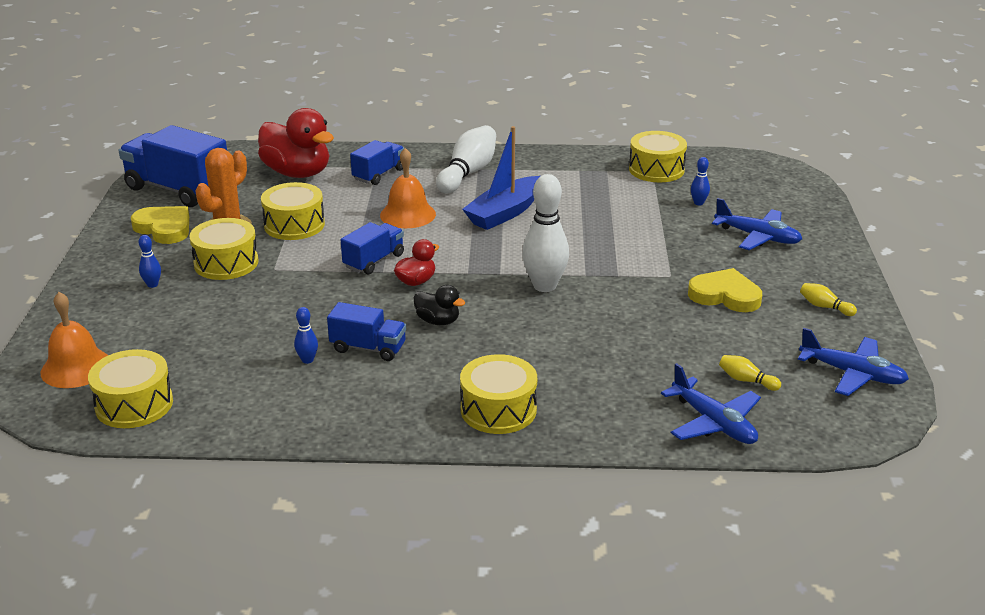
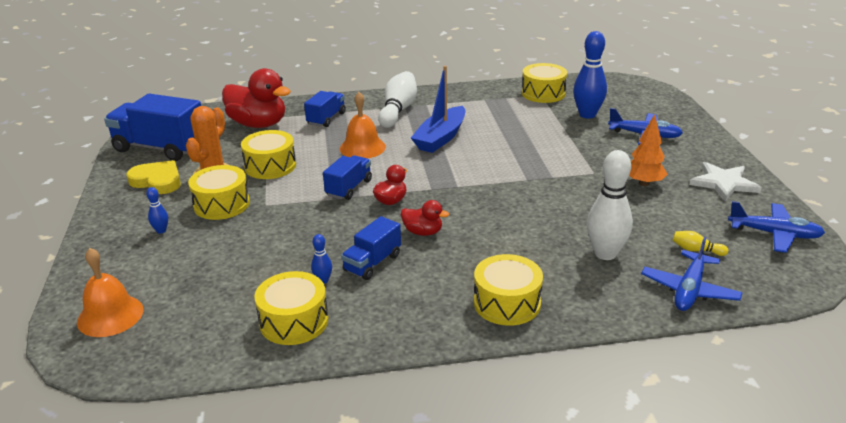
camera: 10 degrees left, 0 degrees up
yellow drum [88,349,173,428] -> yellow drum moved to [255,271,328,345]
blue truck [327,302,406,361] -> blue truck turned 120 degrees clockwise [341,216,401,280]
black duck [413,285,465,325] -> red duck [401,200,449,236]
white bowling pin [522,174,569,292] -> white bowling pin moved to [587,150,633,260]
blue plane [661,363,761,444] -> blue plane turned 75 degrees clockwise [641,237,743,311]
yellow heart [688,268,762,312] -> orange tree [629,114,668,186]
blue bowling pin [691,157,710,205] -> blue bowling pin [573,31,607,119], size x2.17
yellow bowling pin [800,283,857,316] -> white star [689,162,762,201]

